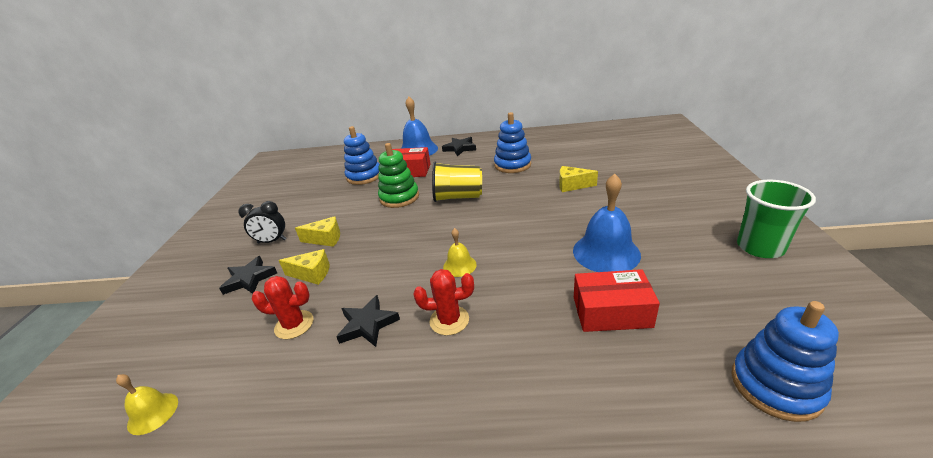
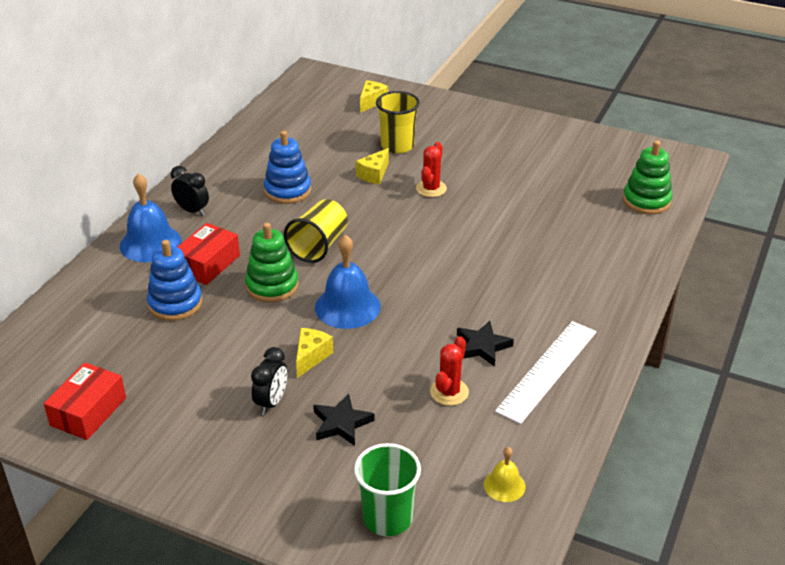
camera: 70 degrees left, 5 degrees up
yellow cheese [278,249,330,285] -> yellow cheese moved to [360,80,388,113]
red cactus [414,269,474,335] -> red cactus moved to [416,142,447,197]
black star [442,137,476,156] -> black clock [171,166,209,216]
yellow bell [443,228,477,277] -> none
blue bell [573,174,641,272] -> blue bell moved to [315,235,381,329]
red box [574,269,660,332] -> red box moved to [44,362,126,440]
blue stacking toy [731,301,839,422] -> green stacking toy [623,140,672,214]
green cup [737,180,816,258] -> green cup moved to [354,443,421,536]
none -> yellow cup [376,91,420,153]
none -> white ruler [495,321,596,424]

